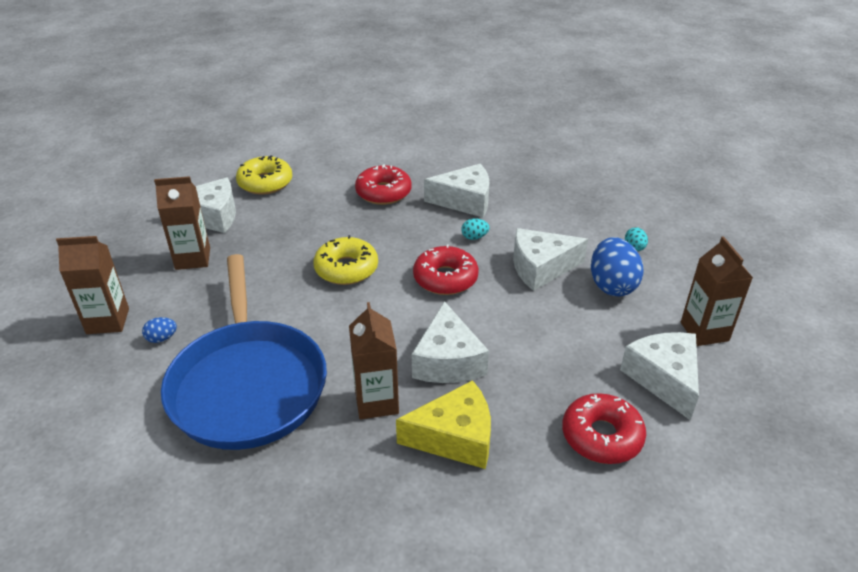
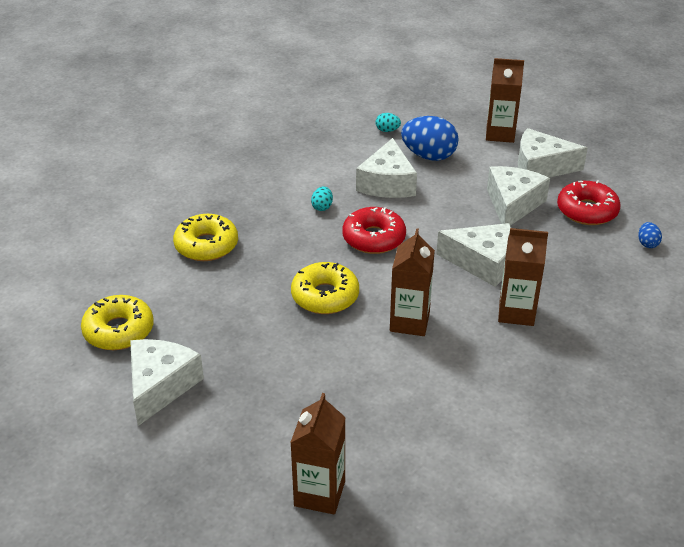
camera: 70 degrees left, 0 degrees up
blue egg [142,317,177,343] -> blue egg moved to [638,222,662,248]
brown carton [154,176,210,270] -> brown carton moved to [390,228,435,336]
blue pan [161,254,327,450] -> none
red donut [355,164,411,205] -> yellow donut [173,214,238,261]
yellow cheese [396,380,491,469] -> none
white cheese [424,164,490,217] -> white cheese moved to [487,166,550,226]

